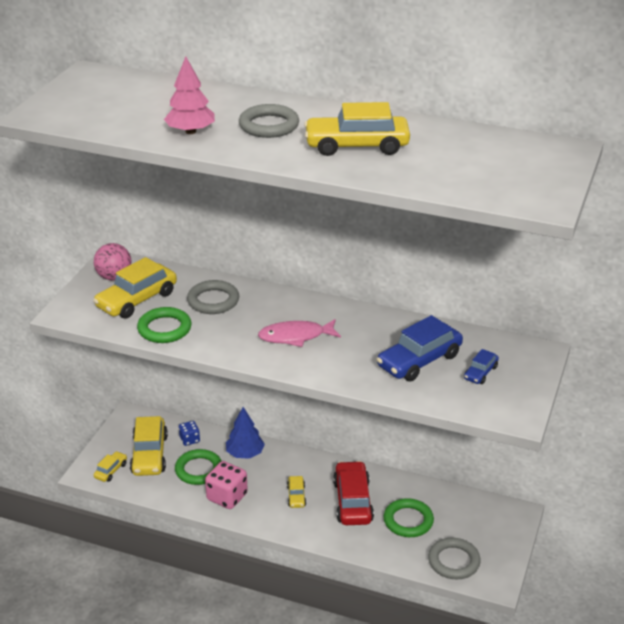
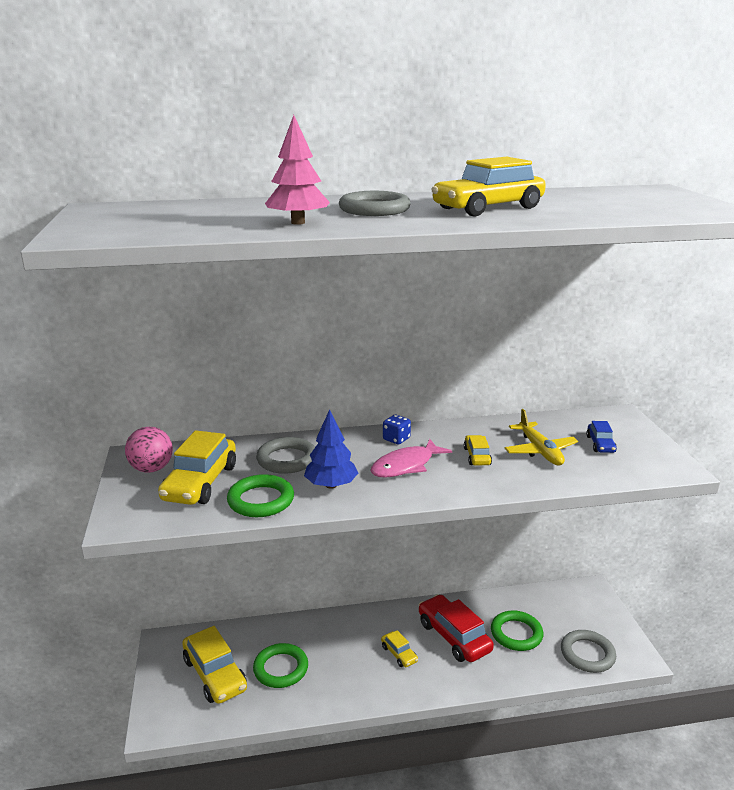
camera: 30 degrees left, 10 degrees down
yellow car [94,451,127,482] -> yellow car moved to [464,435,492,466]
blue dice [179,421,200,446] -> blue dice moved to [383,415,411,444]
pink dice [205,461,248,509] -> none
blue tree [226,407,265,459] -> blue tree moved to [304,409,358,489]
blue car [377,315,463,381] -> yellow plane [504,409,578,465]

